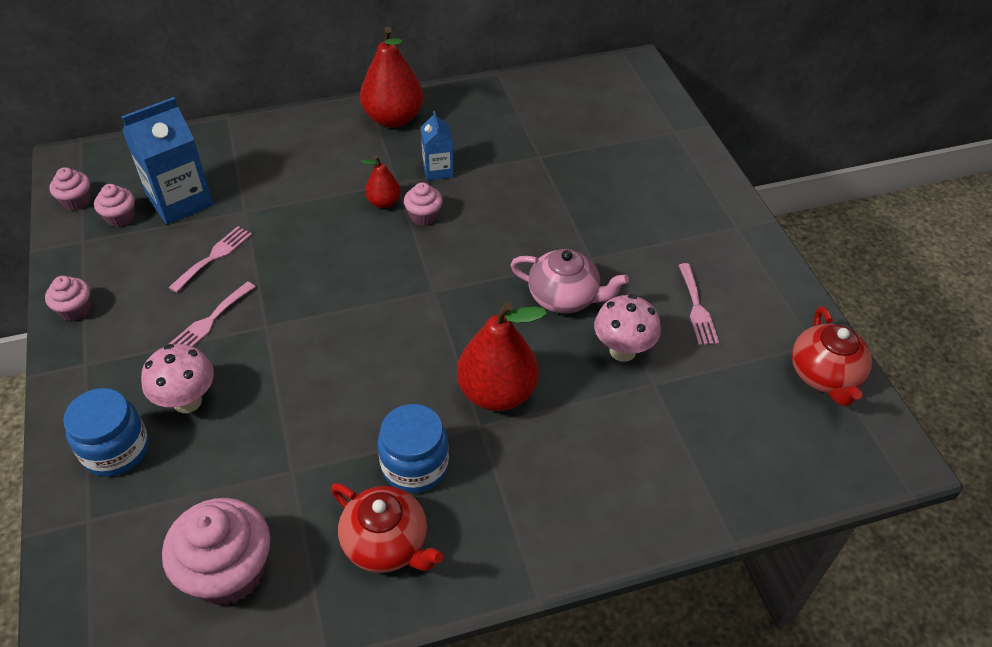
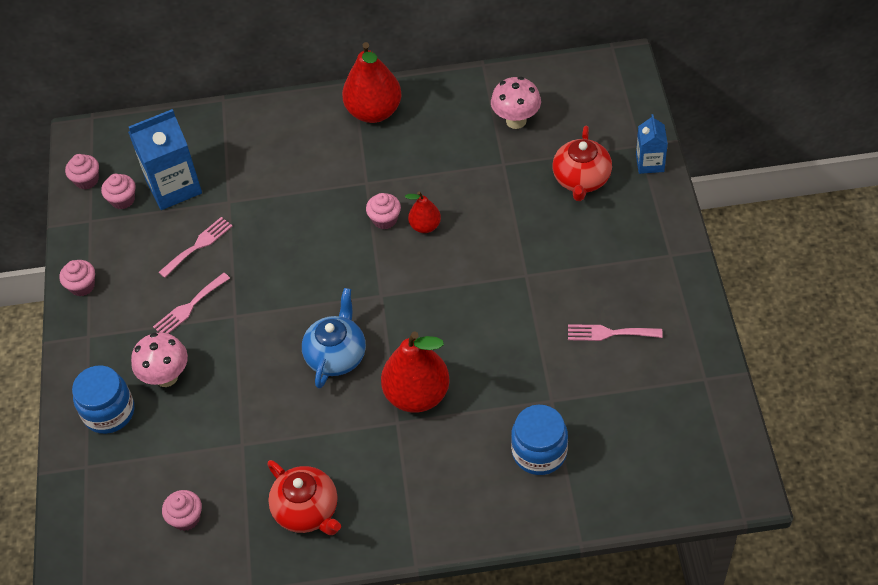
camera: 15 degrees right, 5 degrees up
pink cupcake [162,498,270,605] -> pink cupcake [162,490,202,531], size x0.51
red pear [361,156,401,208] -> red pear moved to [405,191,441,233]
blue jar [378,404,449,493] -> blue jar moved to [511,405,568,475]
blue carton [421,111,454,181] -> blue carton moved to [636,114,668,174]
pink teapot [510,249,629,314] -> none
pink mushroom [594,294,661,362] -> pink mushroom moved to [491,77,541,129]
pink fork [678,263,719,345] -> pink fork turned 90 degrees clockwise [568,324,663,341]
red teapot [792,306,872,406] -> red teapot moved to [553,126,612,201]
none -> blue teapot [302,288,366,389]

